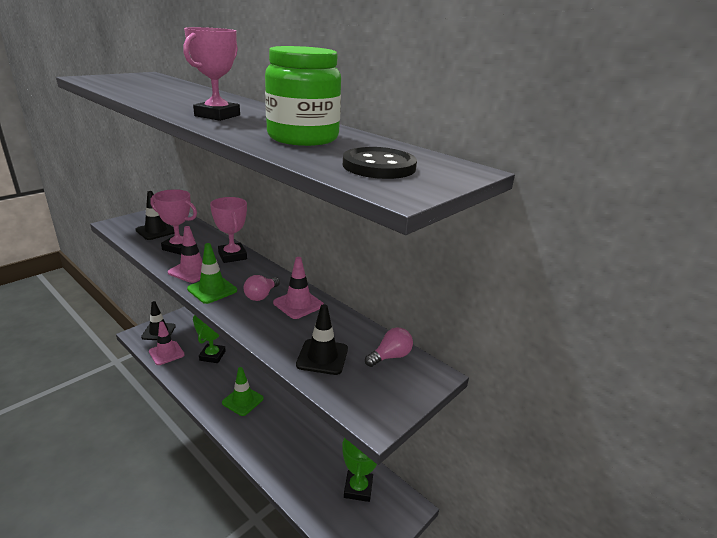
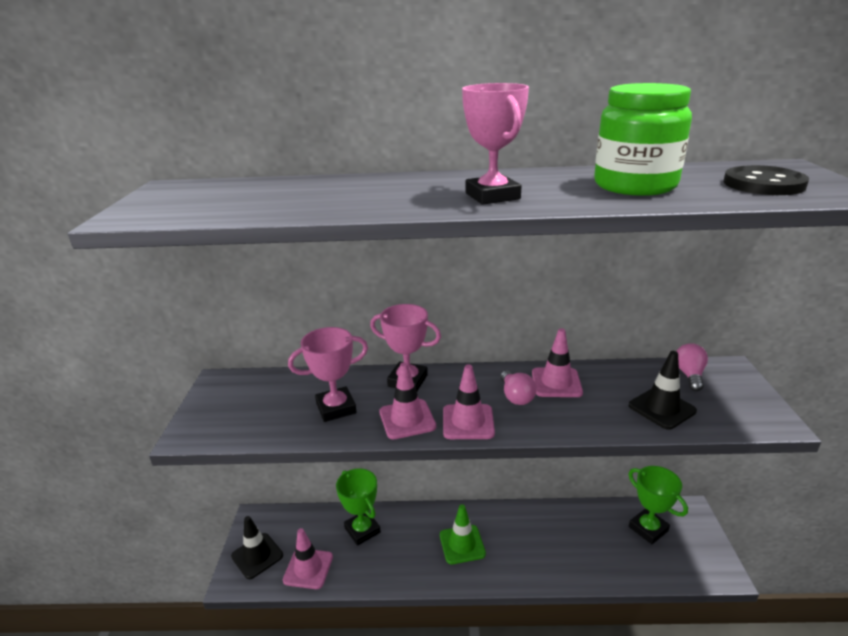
camera: 40 degrees left, 0 degrees up
black traffic cone [136,191,175,240] -> none
green traffic cone [187,243,237,304] -> pink traffic cone [443,364,495,439]

